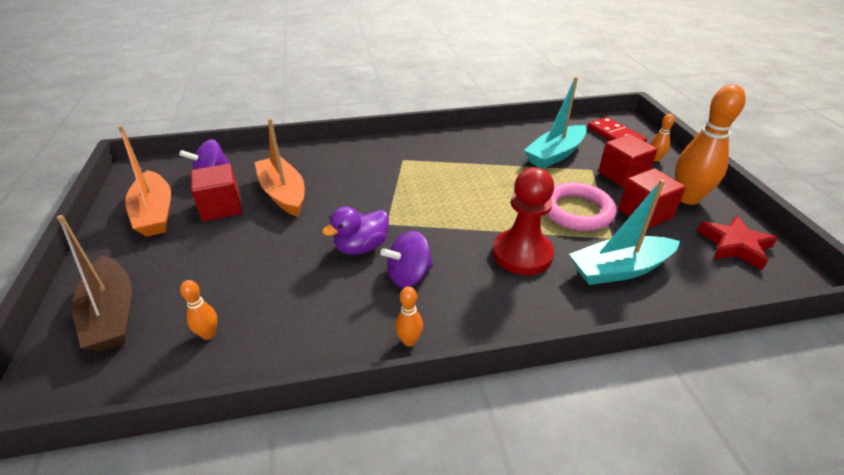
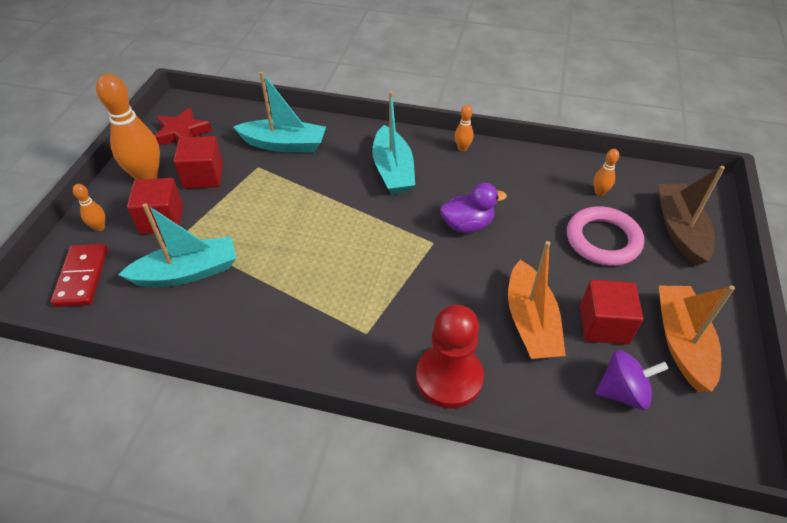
camera: 155 degrees left, 10 degrees up
purple spinning top [380,231,433,288] -> none
red pawn [493,167,554,275] -> red pawn moved to [416,305,484,409]
pink ring [546,182,616,231] -> pink ring moved to [567,206,644,266]
none -> turquoise boat [372,91,415,195]

